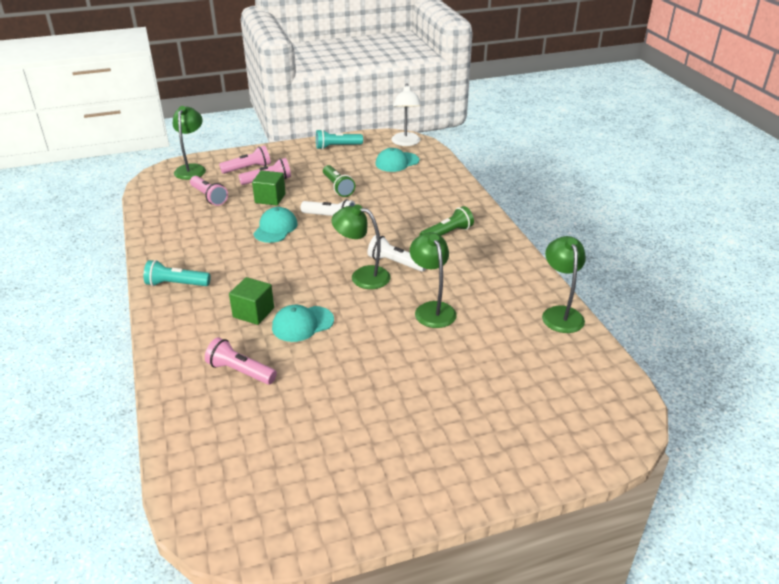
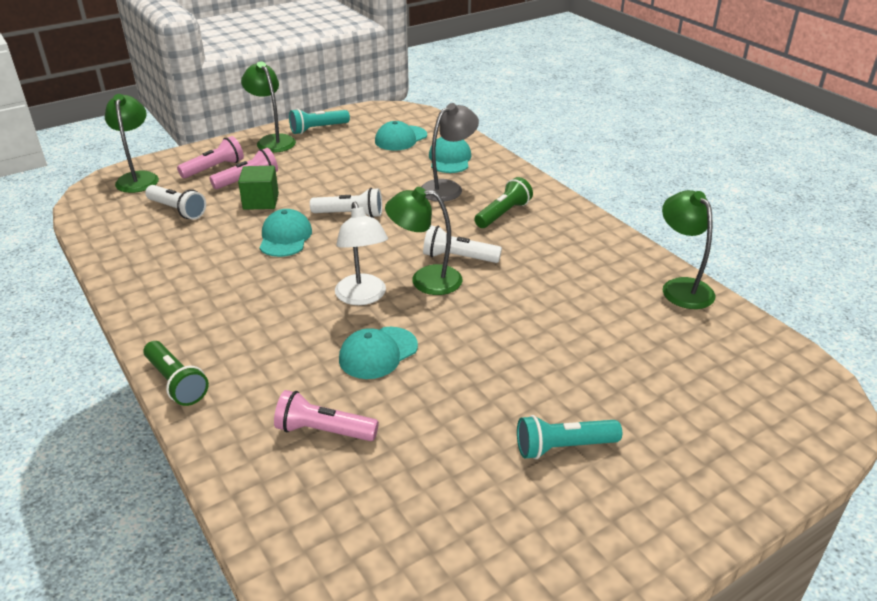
camera: 15 degrees left, 0 degrees up
turquoise flashlight [144,260,211,286] -> turquoise flashlight moved to [517,415,622,459]
pink flashlight [190,176,228,206] -> white flashlight [145,185,206,220]
green cube [229,277,274,325] -> none
green flashlight [323,165,355,197] -> green flashlight moved to [143,341,209,406]
white lamp [391,84,422,146] -> white lamp moved to [335,202,388,305]
green lamp [410,232,457,328] -> green lamp moved to [241,61,296,153]
none -> grey lamp [421,103,479,202]
none -> turquoise cap [429,137,471,173]

